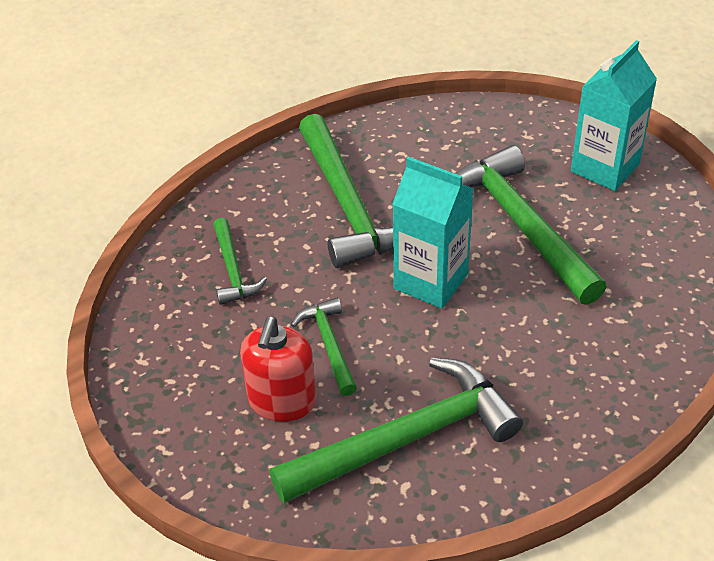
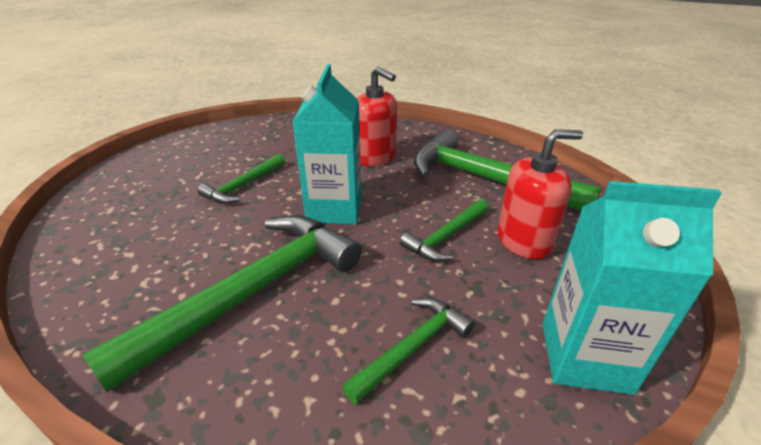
camera: 120 degrees left, 10 degrees down
green hammer [456,145,607,305] -> green hammer [197,154,285,204], size x0.51
turquoise carton [571,40,657,191] -> turquoise carton moved to [543,181,722,395]
none -> red soap dispenser [357,67,397,166]

